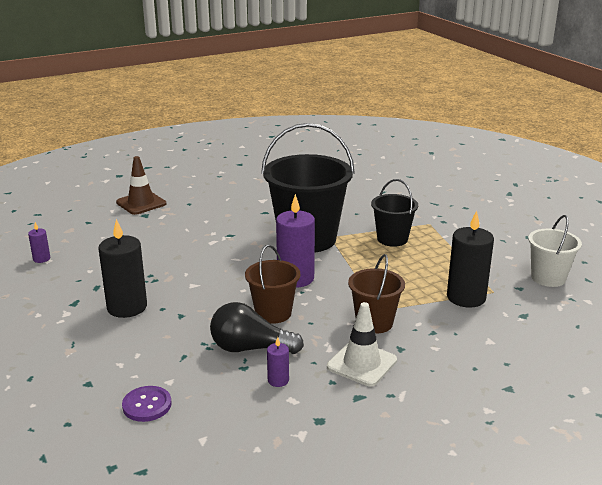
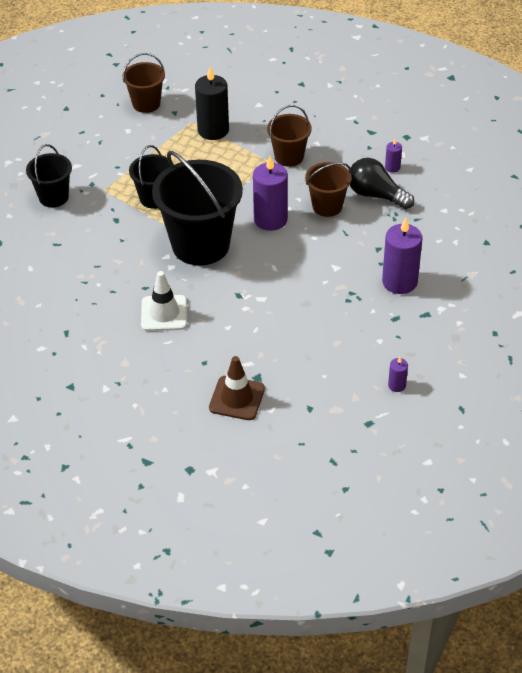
camera: 125 degrees left, 20 degrees up
black candle [99,219,147,318] -> purple candle [382,218,423,294]
purple button [122,386,171,422] -> none
black light bulb [210,302,304,354] -> black light bulb turned 150 degrees clockwise [350,158,414,209]
white traffic cone [327,302,397,386] -> white traffic cone moved to [141,271,187,331]
white bucket [528,215,582,287] -> brown bucket [123,53,165,113]
none -> black bucket [26,144,72,207]

